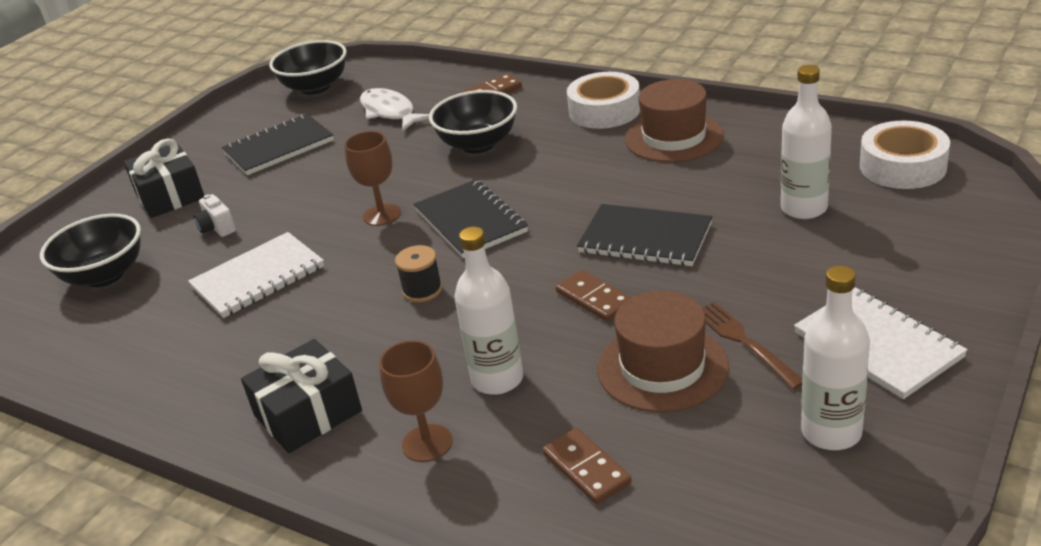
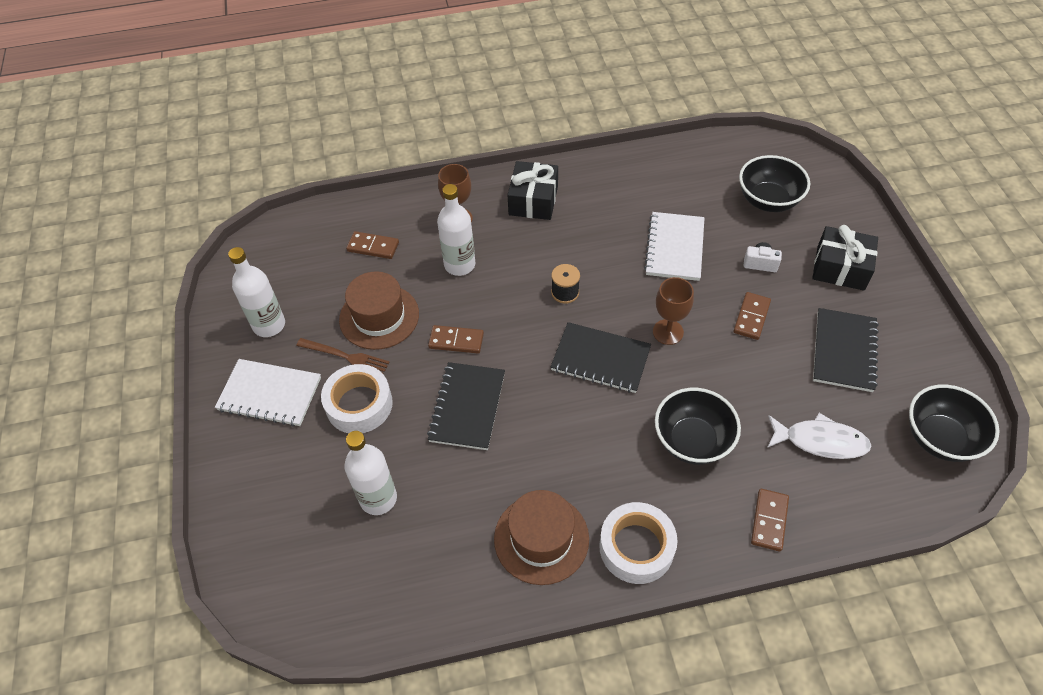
camera: 135 degrees right, 20 degrees up
black notebook [577,204,712,266] -> black notebook turned 60 degrees counterclockwise [427,362,505,450]
white tape [860,121,950,189] -> white tape moved to [321,364,393,433]
none -> brown domino [733,292,771,340]

